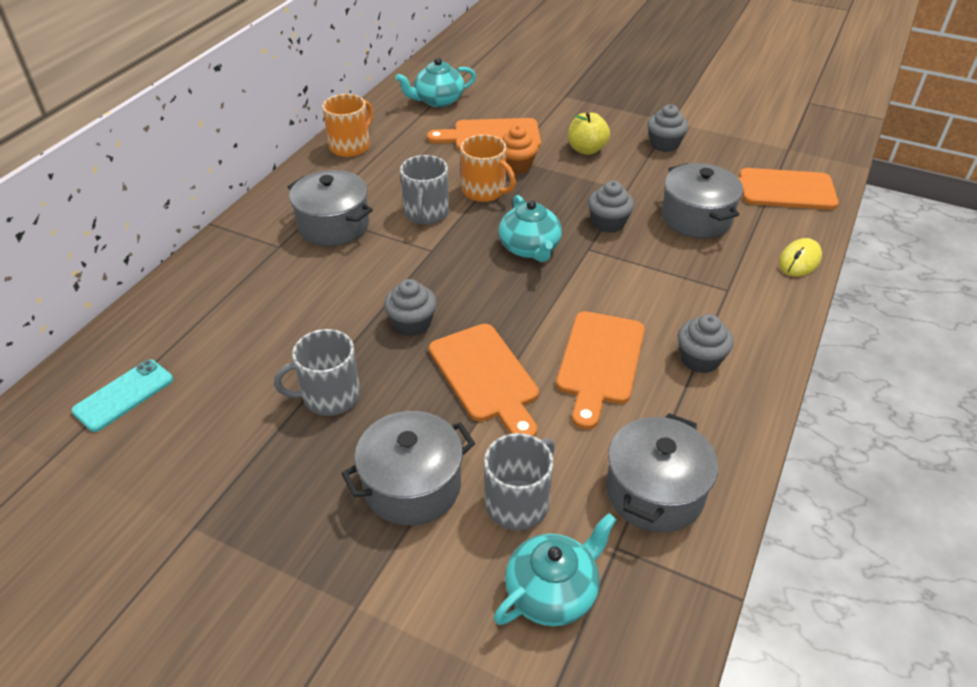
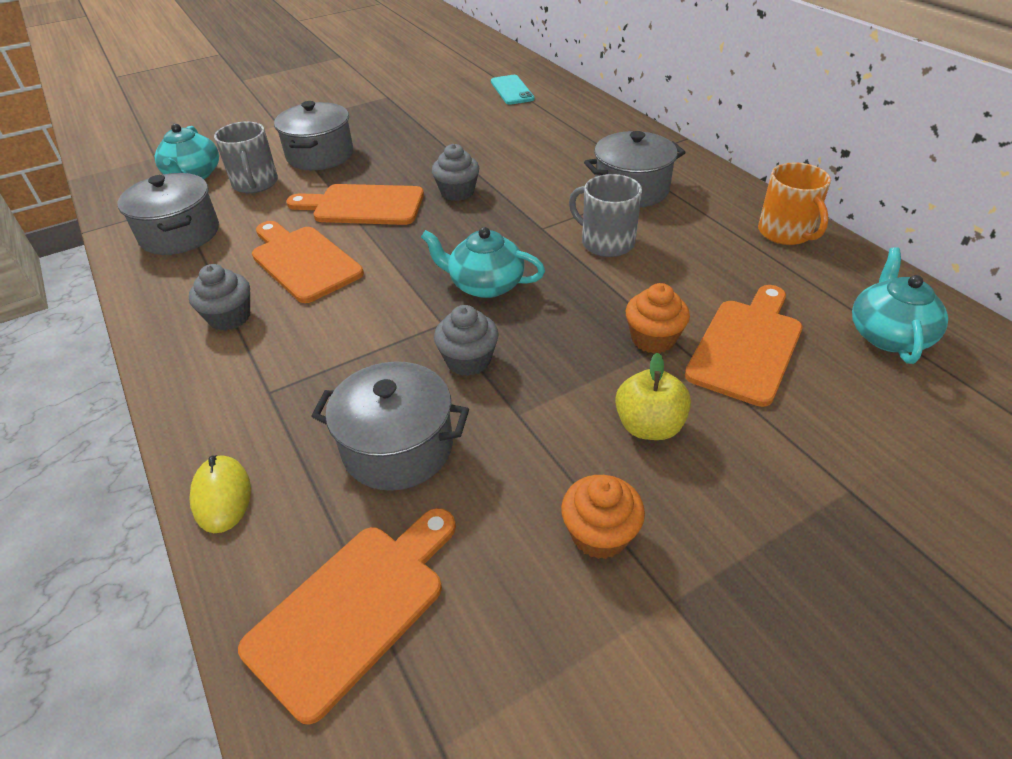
camera: 125 degrees right, 0 degrees up
grey mug [274,329,361,416] -> none
orange mug [460,135,516,202] -> none
grey cupcake [647,104,689,152] -> orange cupcake [561,475,645,559]

